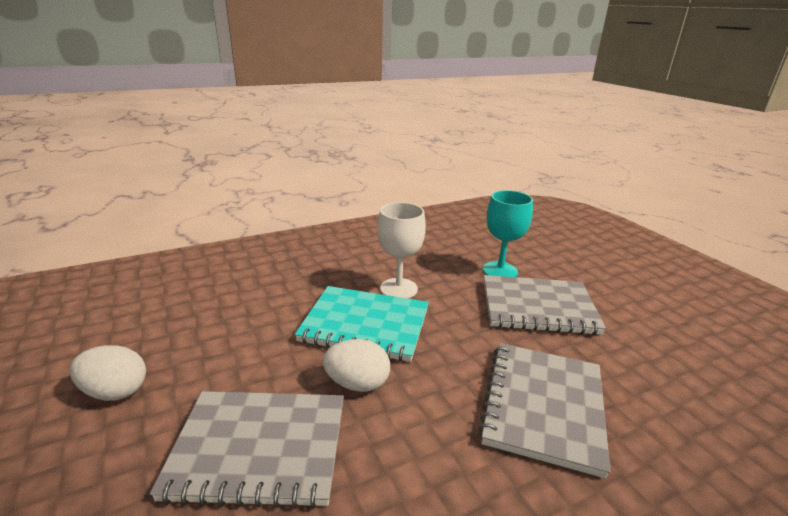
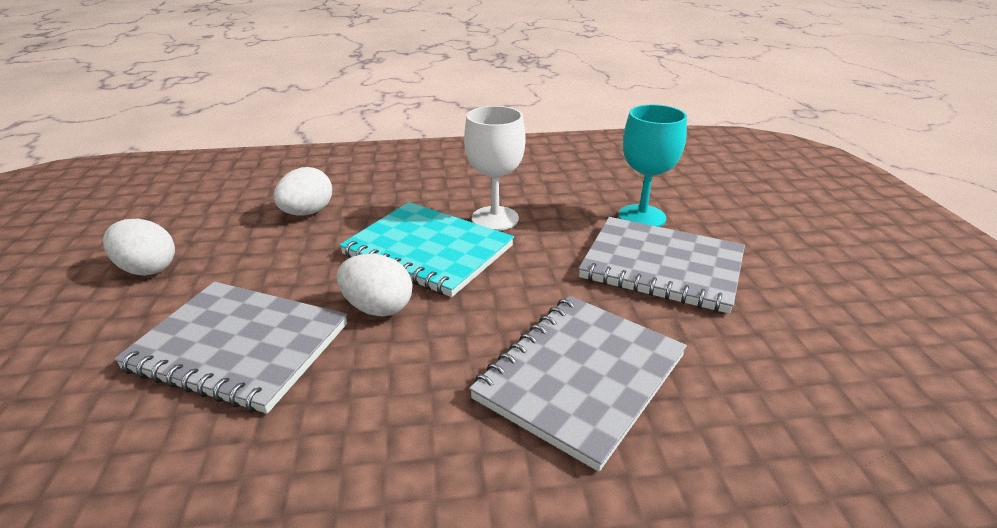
camera: 20 degrees right, 5 degrees up
none -> white egg [274,167,332,216]

